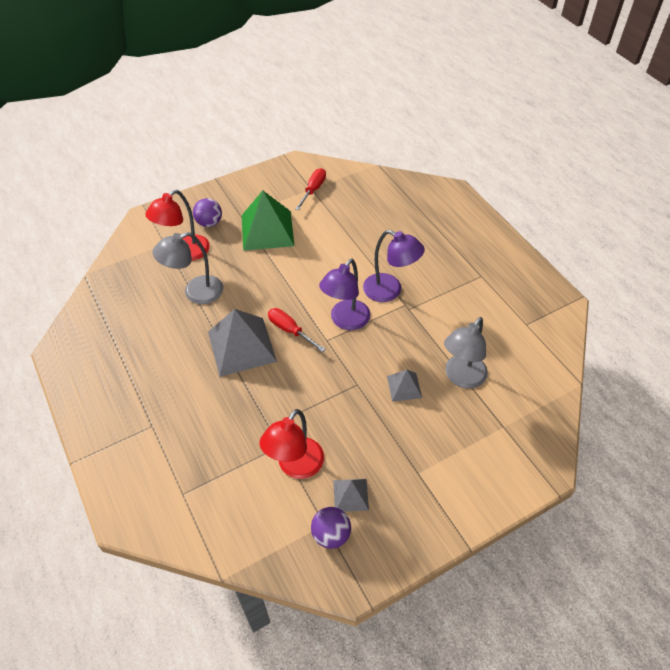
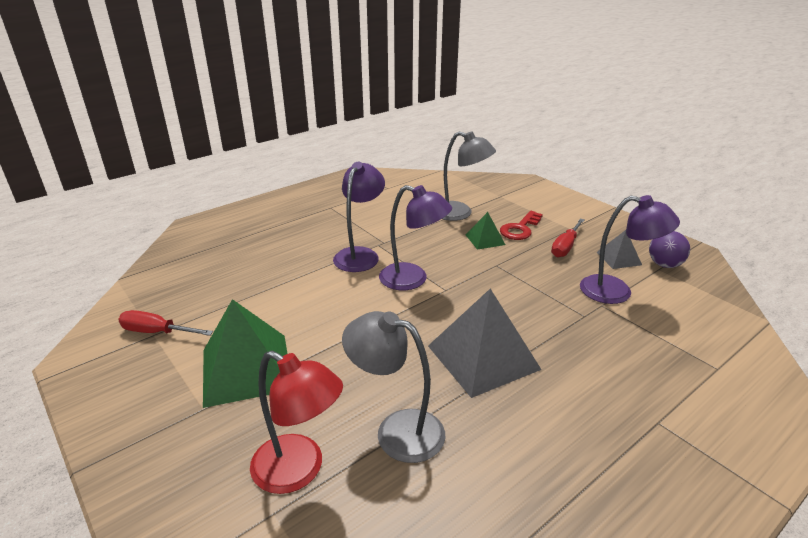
camera: 100 degrees left, 20 degrees down
grey lamp [153,232,223,304] -> grey lamp turned 150 degrees clockwise [342,311,445,463]
purple ball [193,198,222,227] -> none
red lamp [260,409,324,479] -> purple lamp [580,195,680,304]
red screwdriver [268,308,326,352] -> red screwdriver moved to [551,219,585,257]
grey pyramid [387,370,422,402] -> green pyramid [466,212,505,250]
none -> red key [500,211,543,240]

